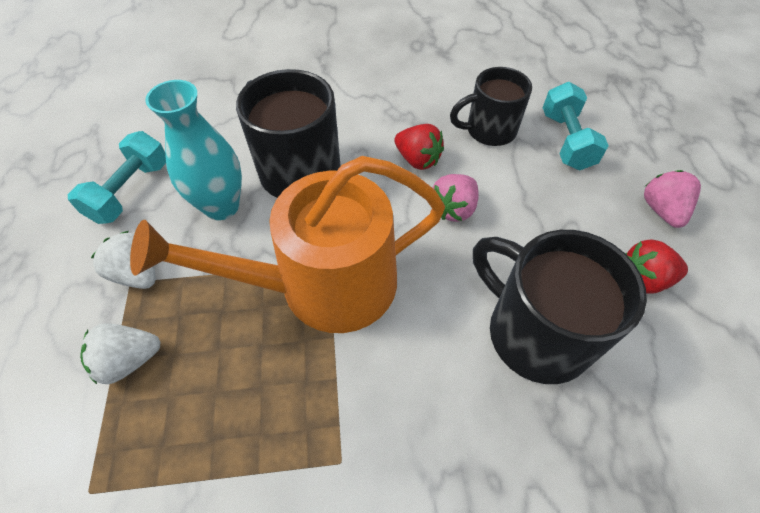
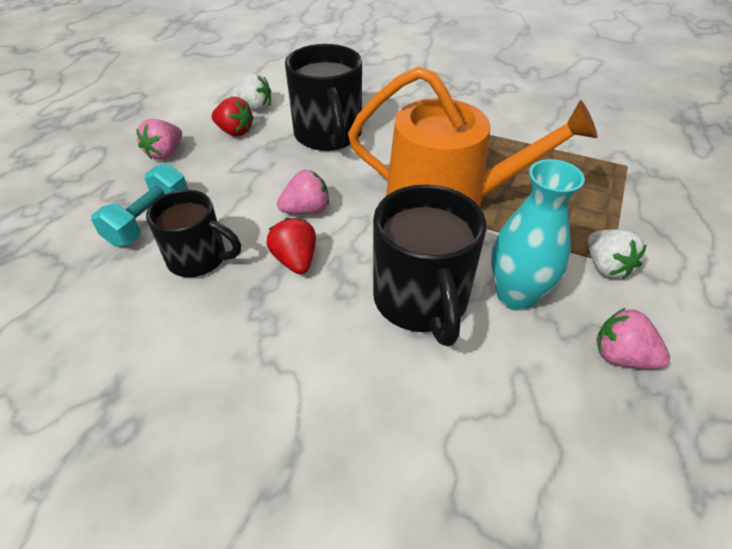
camera: 150 degrees left, 10 degrees down
turquoise dumbbell [68,131,166,224] -> pink strawberry [596,308,670,369]
white strawberry [80,323,161,384] -> white strawberry moved to [230,73,271,111]

